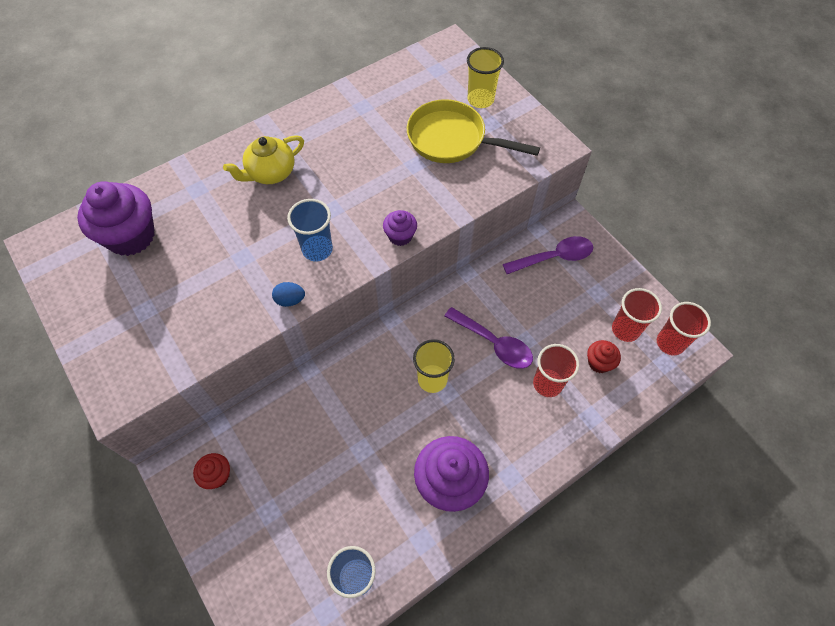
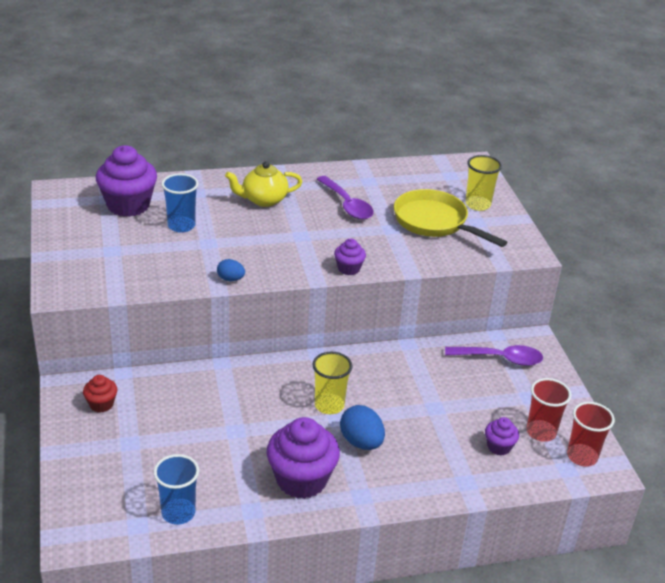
camera: 20 degrees right, 25 degrees down
blue cup [287,199,333,261] -> blue cup moved to [161,173,199,233]
purple spoon [445,307,533,369] -> purple spoon moved to [317,176,374,220]
red cup [533,344,579,397] -> none
red cupcake [587,340,621,373] -> purple cupcake [485,417,519,455]
none -> blue egg [340,405,385,450]

